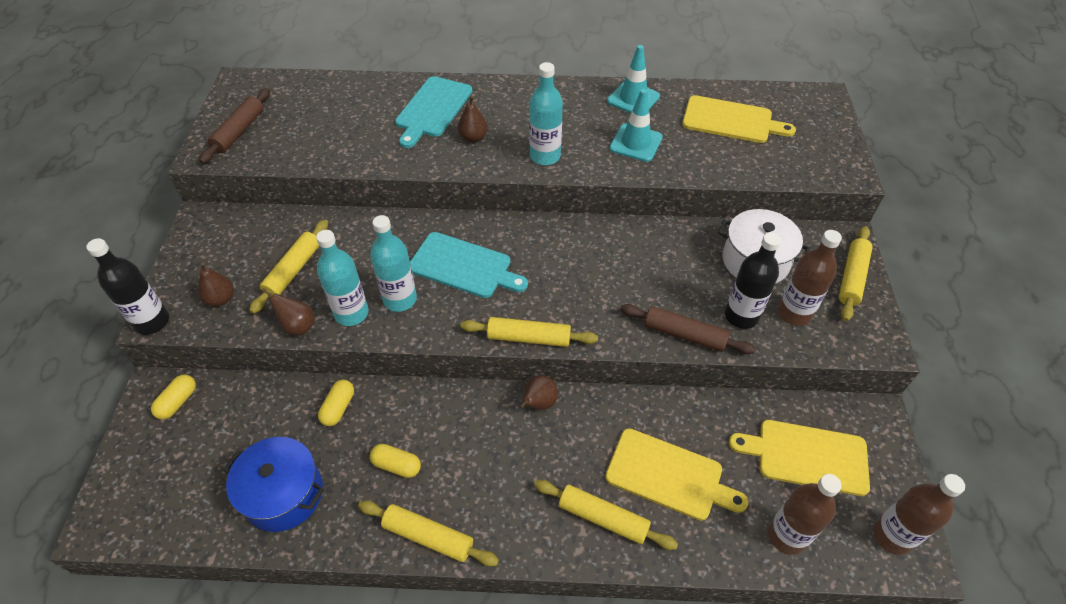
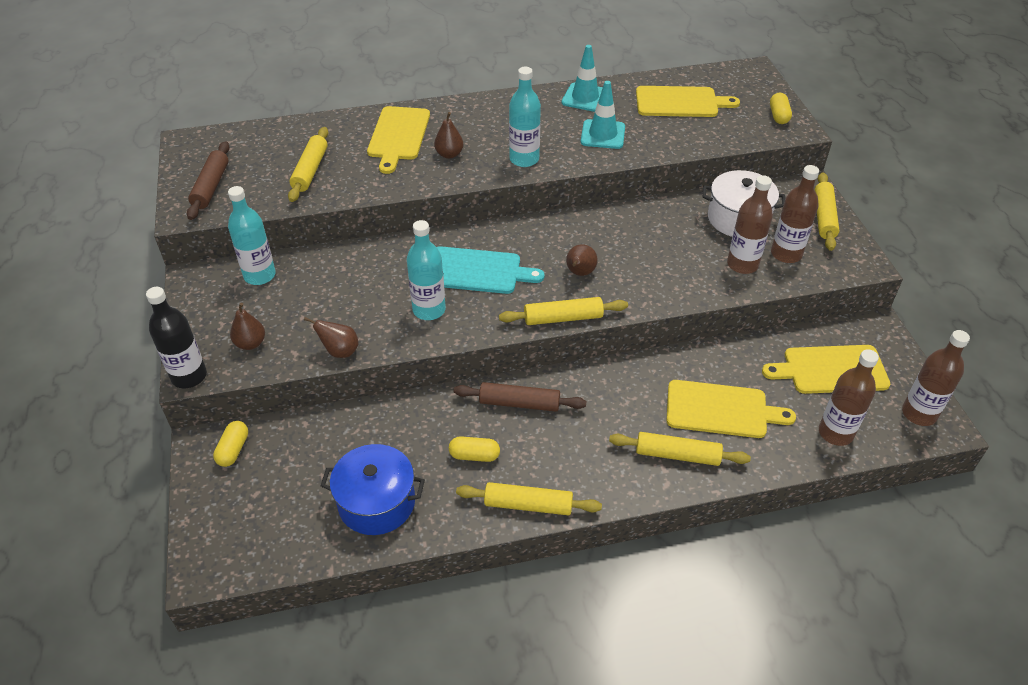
camera: 15 degrees left, 5 degrees down
yellow rolling pin [249,220,328,314] -> yellow rolling pin moved to [288,127,328,202]
turquoise bottle [316,230,368,326] -> turquoise bottle moved to [228,186,276,285]
yellow capsule [318,380,354,426] -> yellow capsule moved to [770,93,792,124]
turquoise cutting board [395,76,472,148] -> yellow cutting board [367,106,430,174]
brown pear [519,375,558,410] -> brown pear moved to [566,244,598,276]
brown rolling pin [620,304,756,354] -> brown rolling pin moved to [453,382,587,412]
black bottle [725,232,781,329] -> brown bottle [727,175,773,274]

